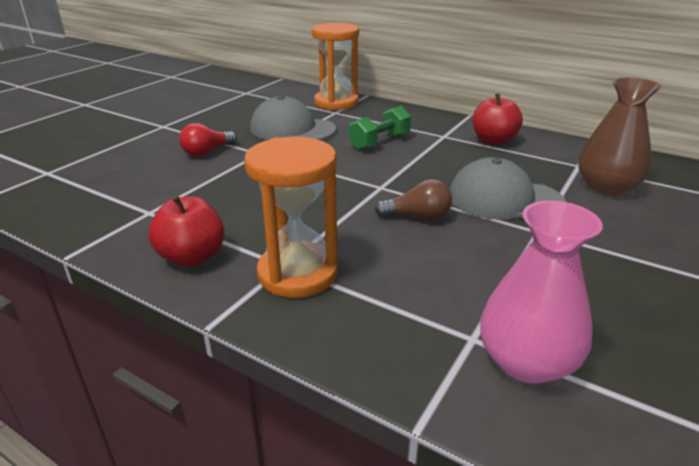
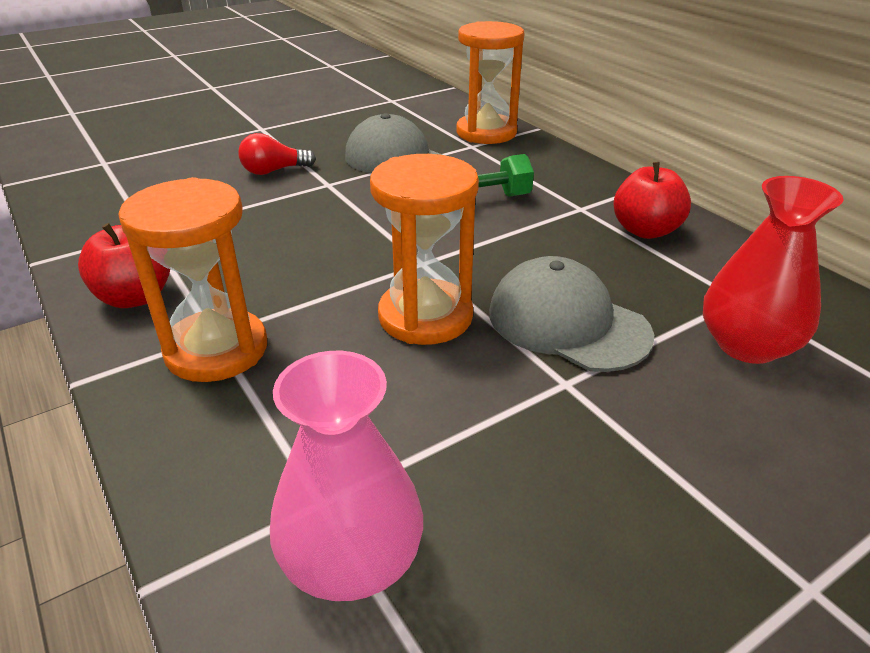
camera: 25 degrees right, 5 degrees up
brown light bulb [374,179,452,220] -> orange hourglass [370,154,479,345]
brown vase [578,77,662,196] -> red vase [703,176,844,364]

